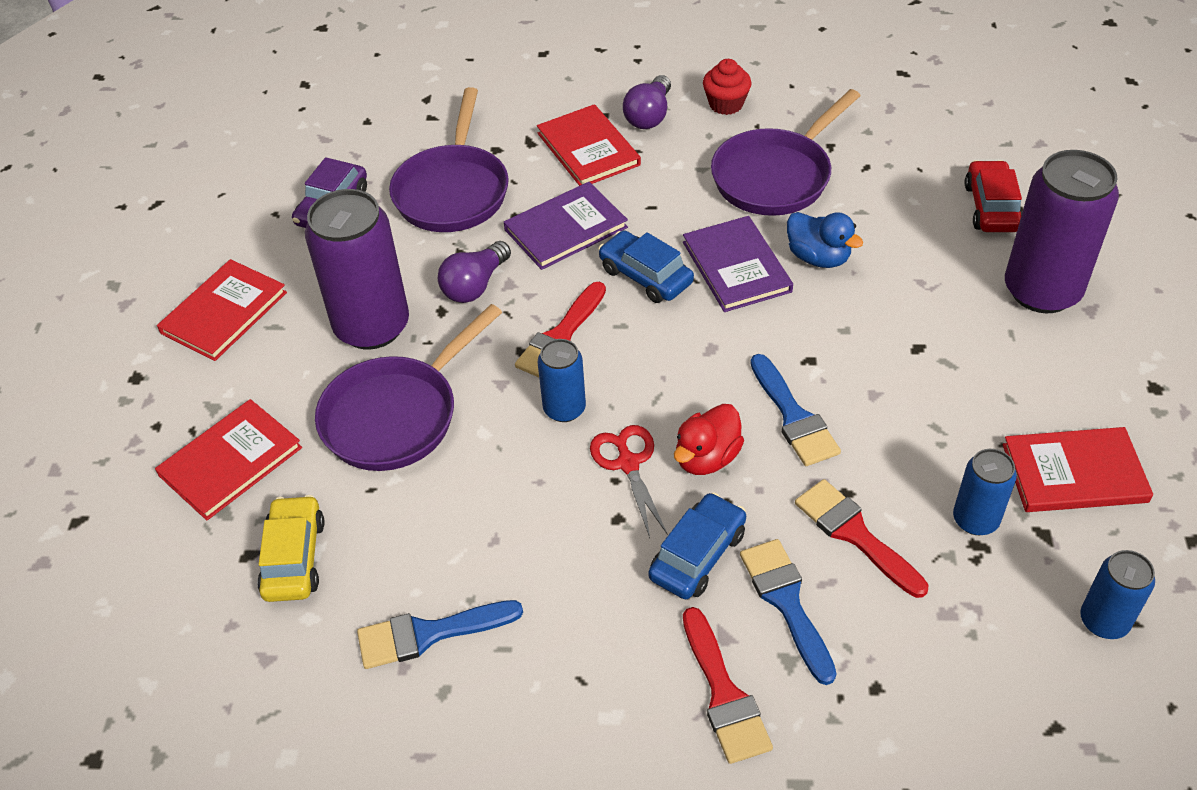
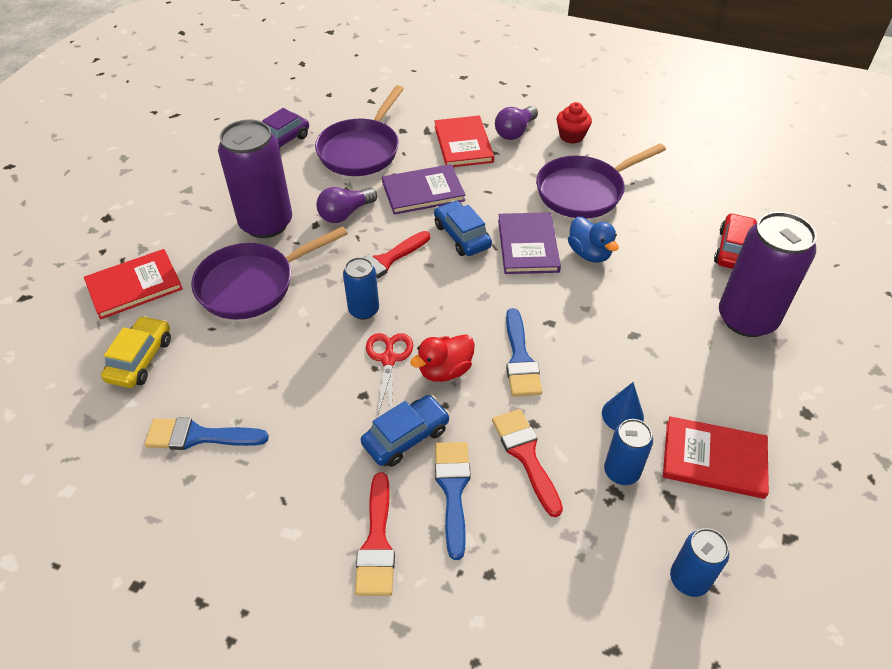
camera: 15 degrees right, 0 degrees up
red book [157,259,287,361] -> none
none -> blue cone [602,382,644,430]

